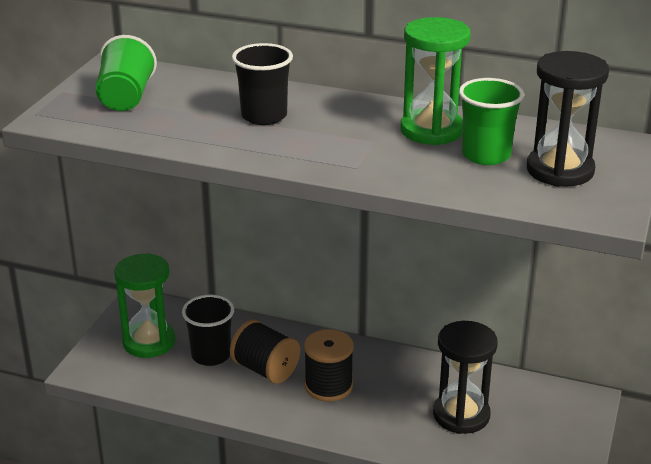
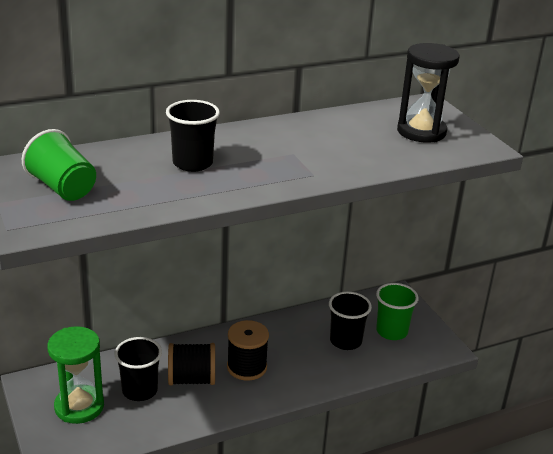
camera: 45 degrees left, 0 degrees up
green hourglass [400,17,471,145] -> none
black hourglass [433,321,498,434] -> black cup [329,291,372,350]
green cup [459,78,524,165] -> green cup moved to [376,283,419,340]

